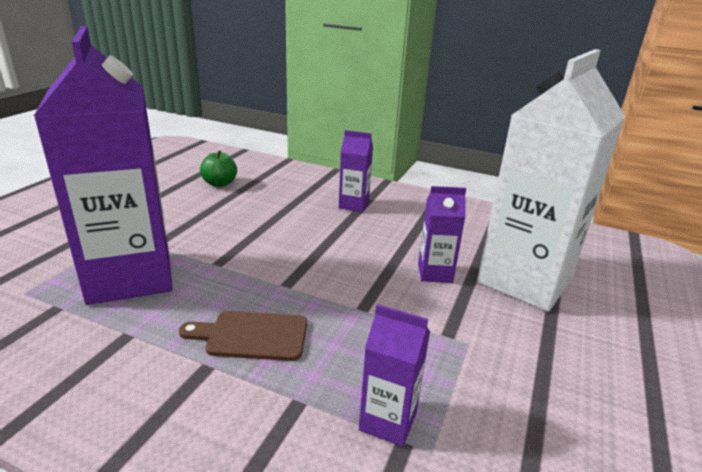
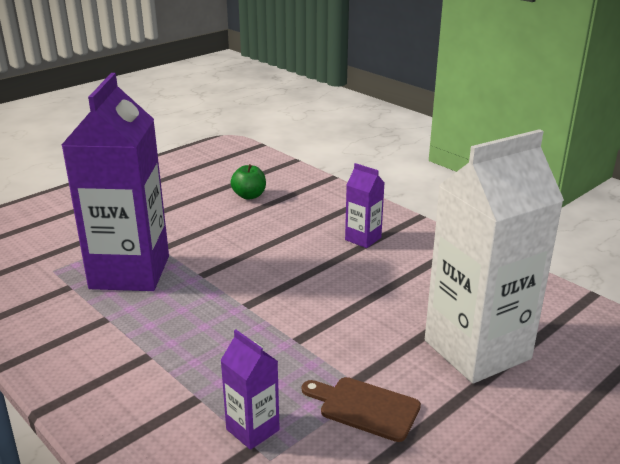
camera: 25 degrees right, 0 degrees up
brown cutting board [179,311,307,361] -> brown cutting board moved to [302,377,421,442]
purple carton [418,186,466,283] -> none

